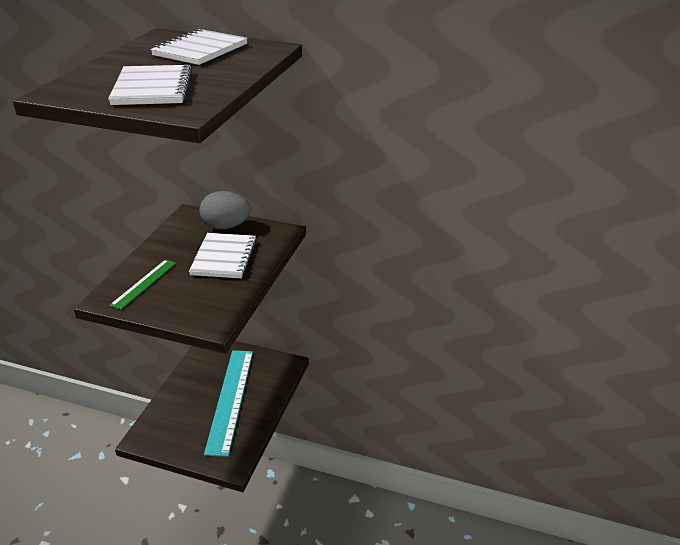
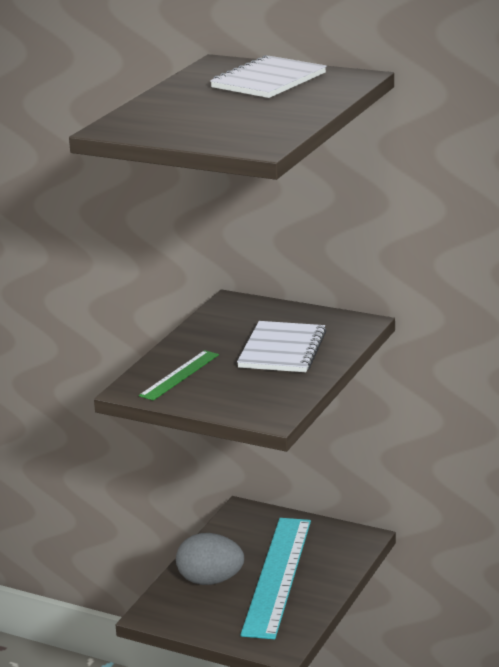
camera: 10 degrees right, 10 degrees down
white notebook [108,65,192,105] -> none
grey egg [200,191,251,229] -> grey egg moved to [176,533,244,585]

